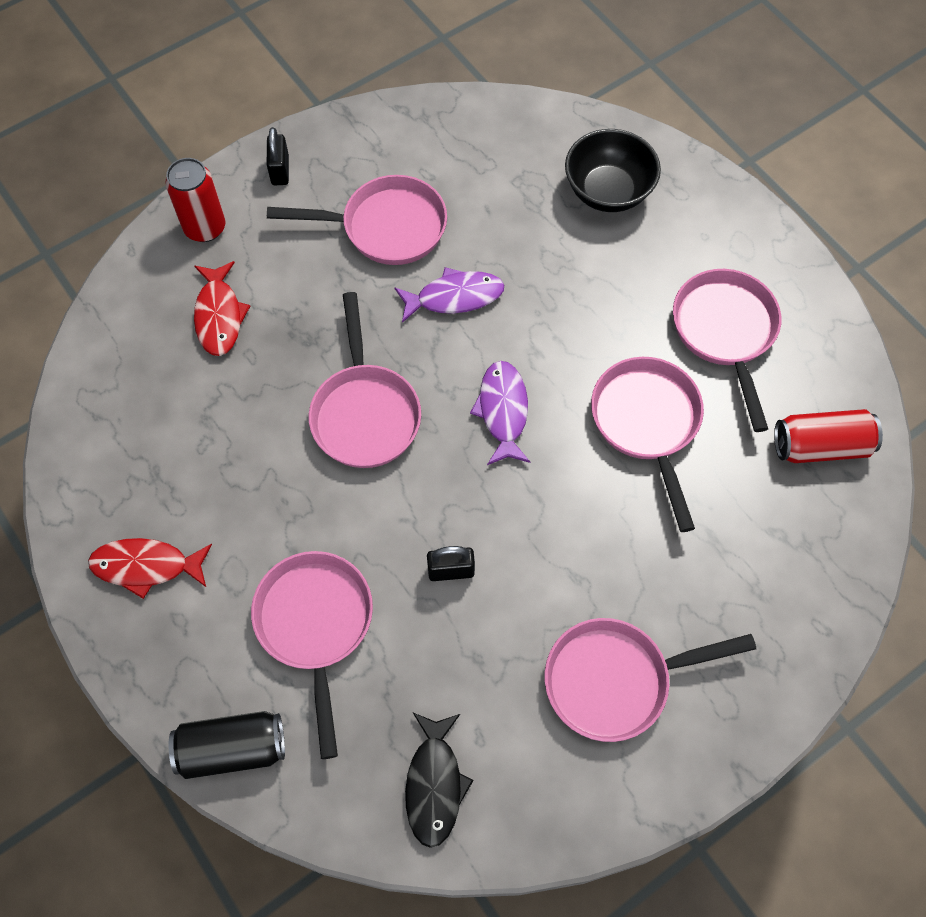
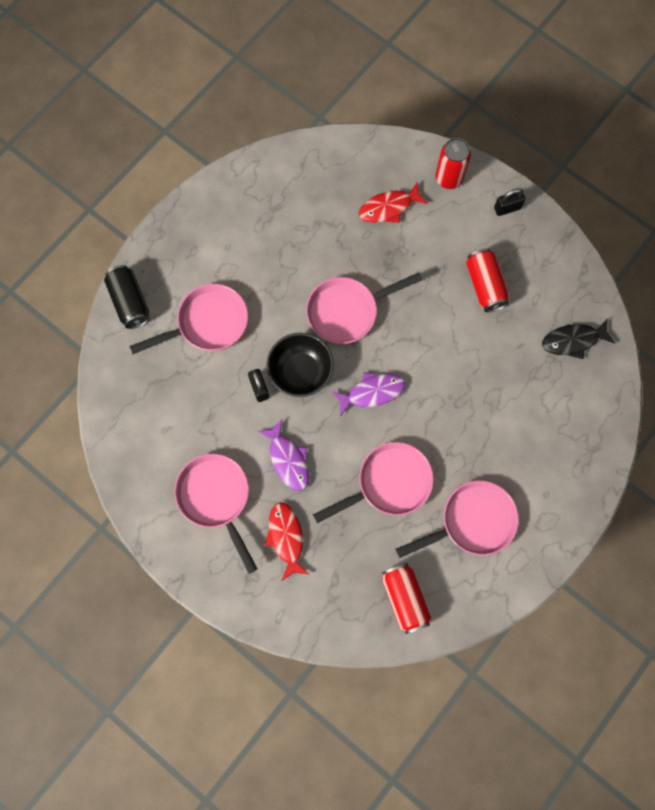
camera: 75 degrees right, 10 degrees up
red fish [88,538,212,599] -> red fish moved to [265,503,309,581]
pink pan [267,175,447,265] -> red can [466,248,509,312]
purple fish [394,267,504,323] -> purple fish moved to [258,419,309,491]
black fish [405,713,474,848] -> black fish moved to [542,318,615,359]
black bowl [565,129,661,212] -> black bowl moved to [266,333,334,397]

